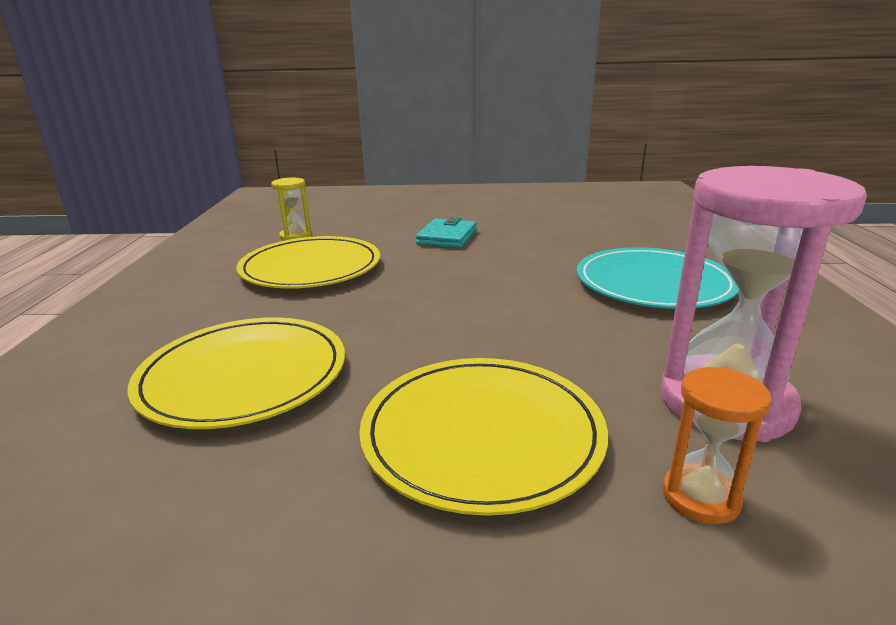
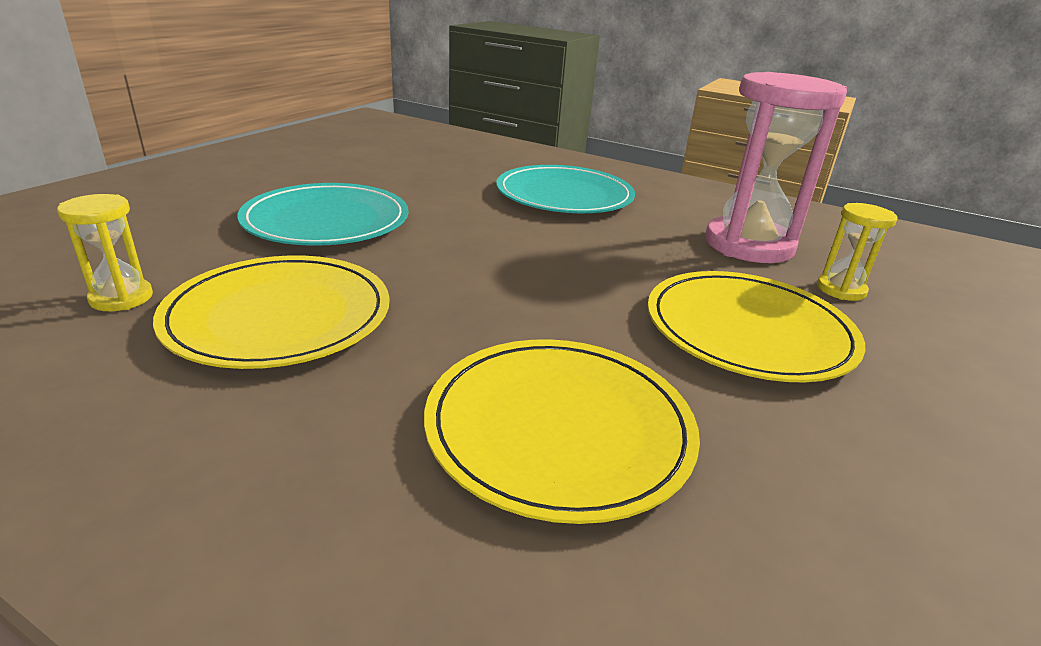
camera: 65 degrees left, 5 degrees up
turquoise wallet [416,217,477,248] -> turquoise plate [238,183,409,246]
orange hourglass [663,367,772,524] -> yellow hourglass [817,203,898,301]

